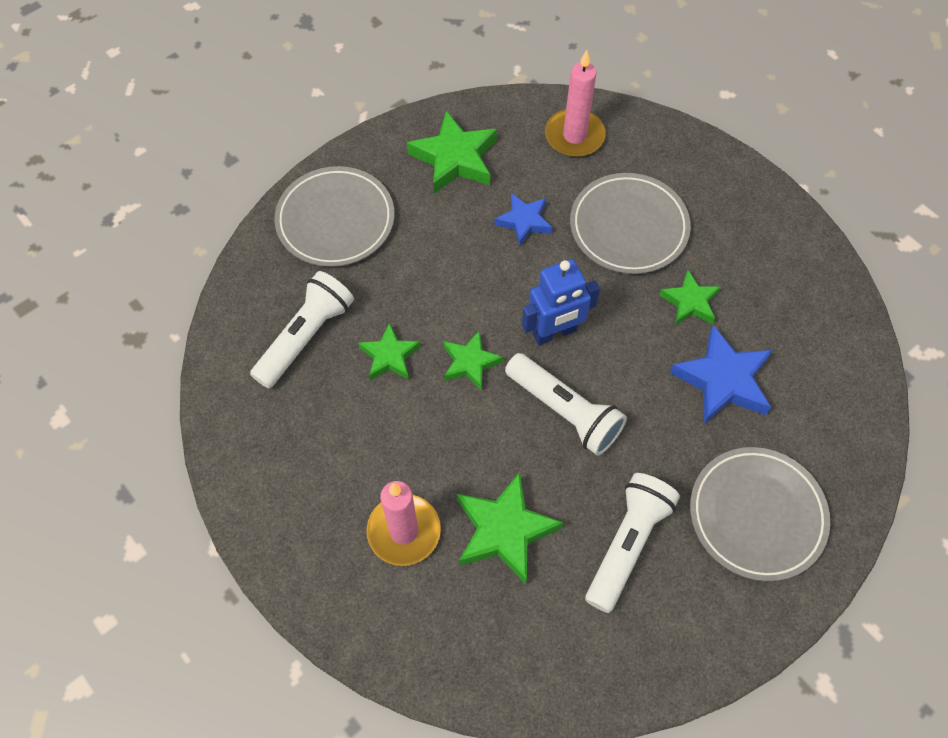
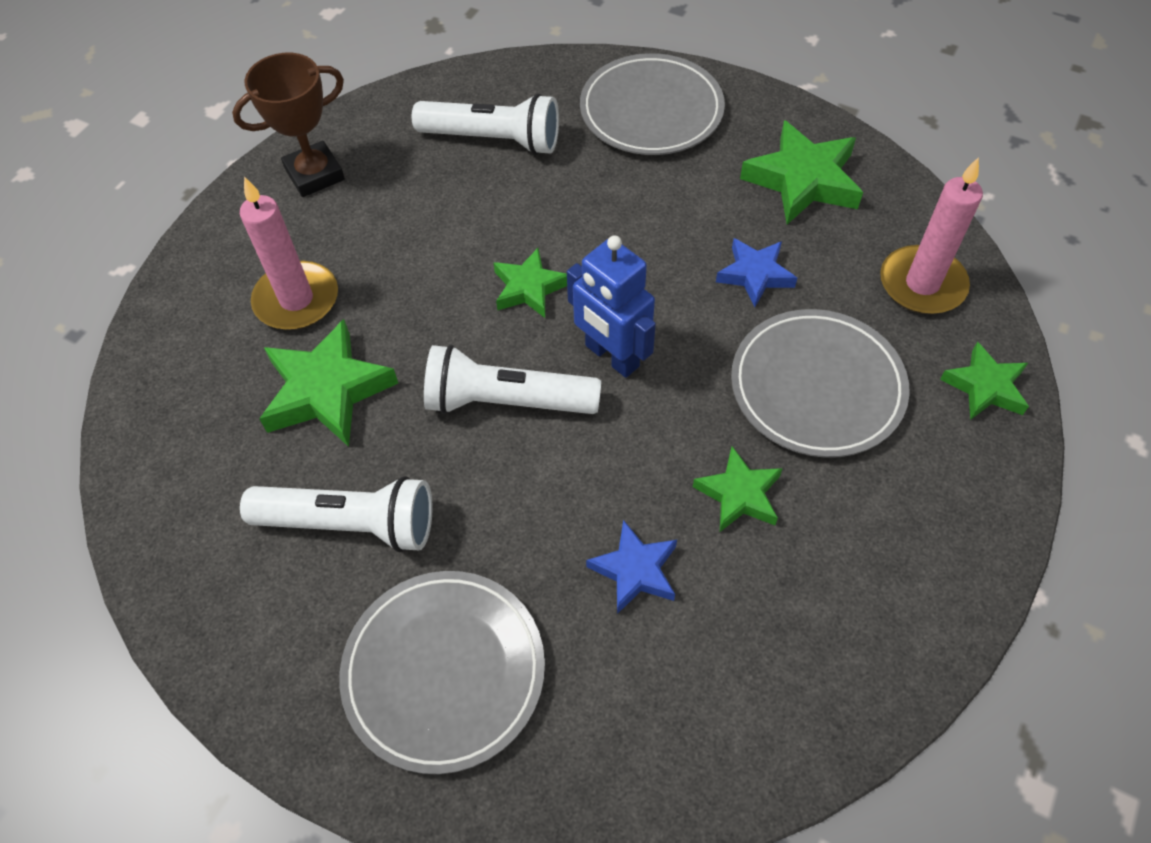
camera: 70 degrees right, 5 degrees down
green star [358,322,421,381] -> green star moved to [940,341,1029,420]
white flashlight [505,353,627,456] -> white flashlight turned 75 degrees clockwise [424,345,601,414]
blue star [670,325,773,424] -> blue star [586,520,677,614], size x0.61
none -> brown trophy [232,53,345,197]

